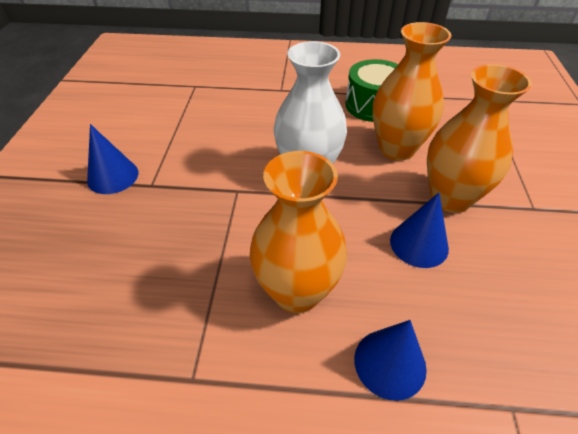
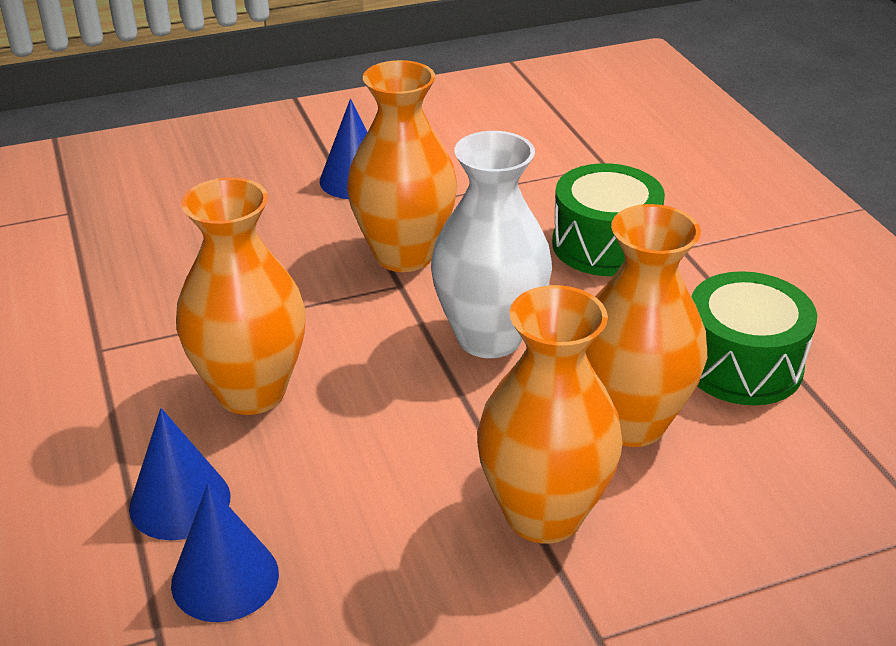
camera: 65 degrees right, 10 degrees down
blue cone [390,193,449,268] -> blue cone moved to [171,483,279,622]
none -> orange vase [347,60,457,272]
none -> green drum [552,163,665,276]

